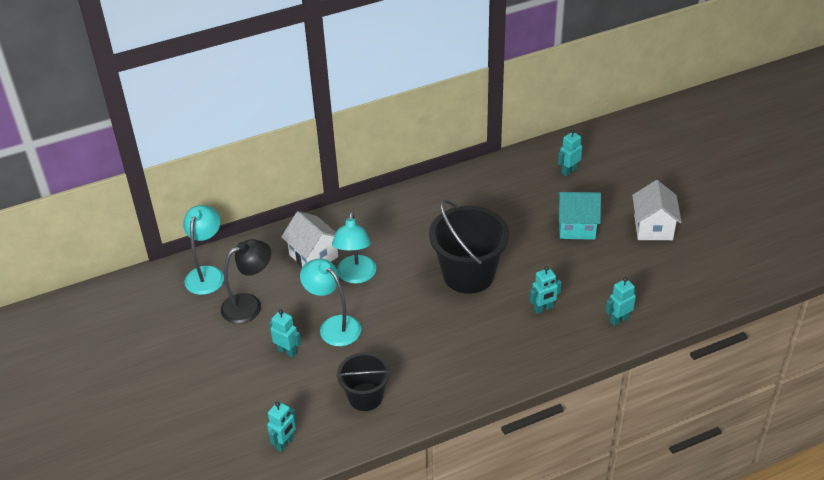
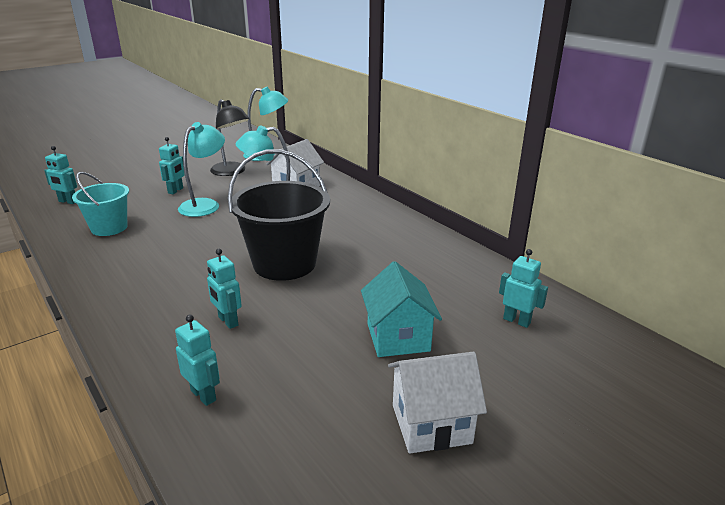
camera: 75 degrees right, 15 degrees down
black bucket [336,352,391,411] -> turquoise bucket [72,172,129,236]

